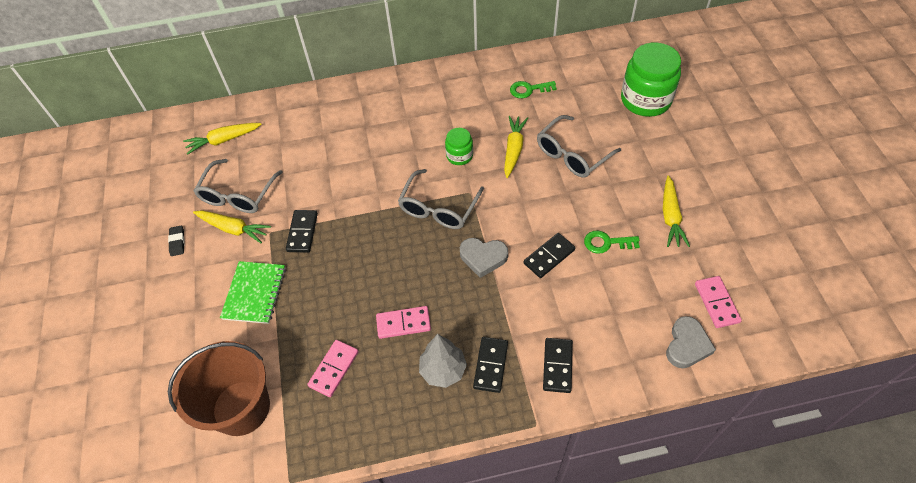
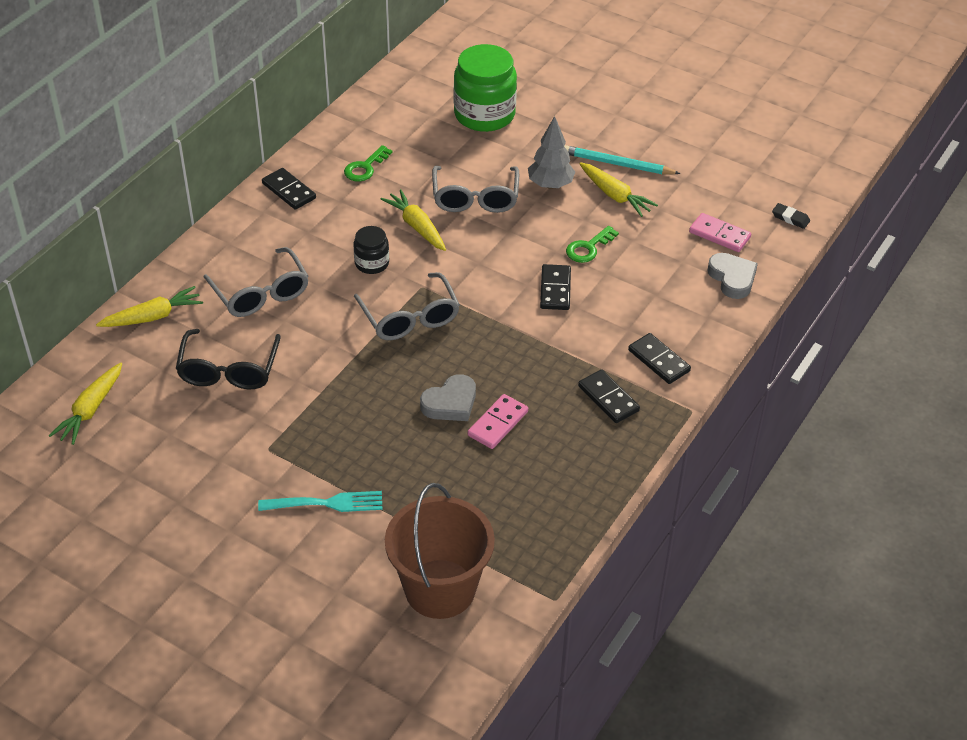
camera: 50 degrees left, 10 degrees down
black eraser [168,226,185,256] -> black eraser moved to [772,203,810,229]
yellow carrot [193,210,271,243] -> yellow carrot moved to [96,286,203,327]
grey glasses [194,159,283,213] -> grey glasses moved to [203,247,309,317]
green notebook [220,261,286,324] -> turquoise fork [258,491,382,512]
black domino [286,210,318,253] -> black domino moved to [262,168,316,210]
pink domino [307,340,358,397] -> none
grey tree [419,334,467,388] -> grey tree moved to [528,116,575,189]
green jar [445,128,473,165] -> black jar [354,226,389,274]
grey heart [460,238,508,278] -> grey heart moved to [420,374,476,421]
none -> black glasses [176,329,280,389]
none -> turquoise pencil [564,145,681,174]

